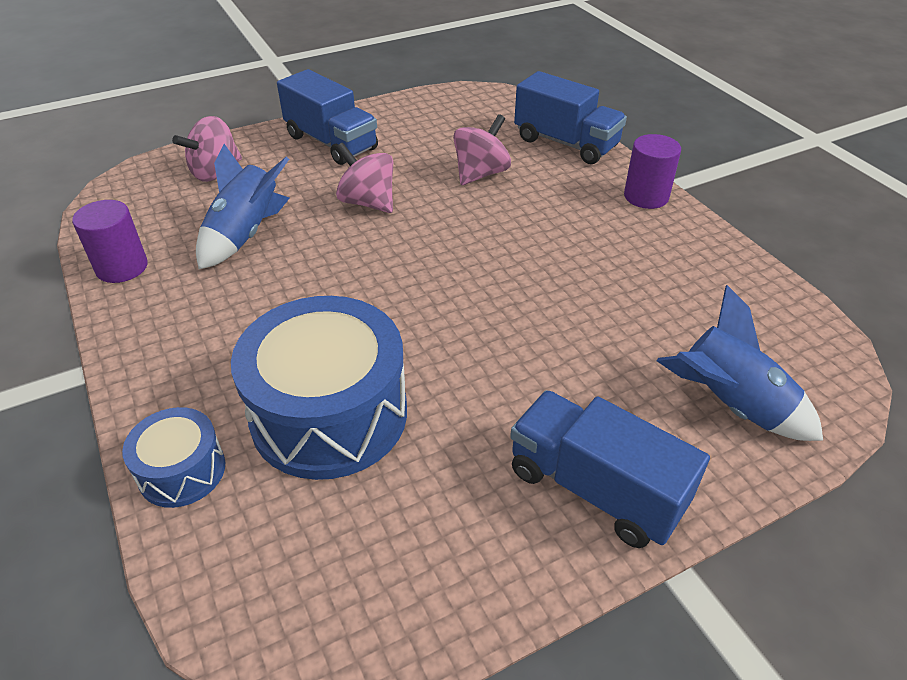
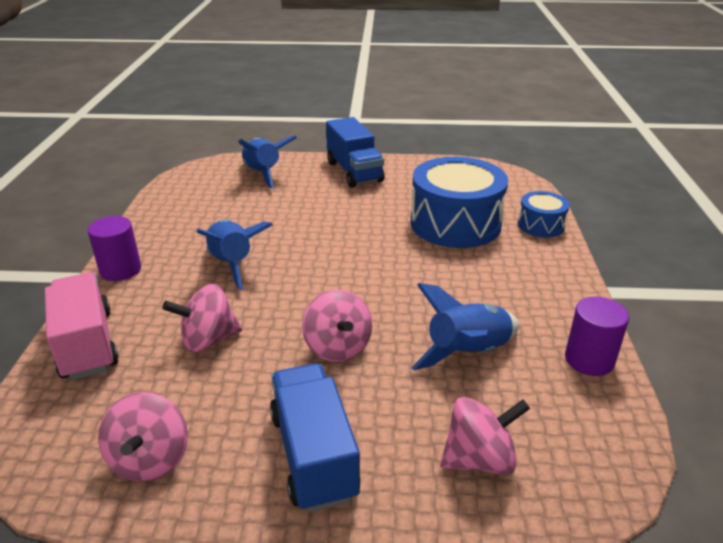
camera: 150 degrees left, 10 degrees down
blue truck [514,71,627,164] -> pink truck [45,272,119,380]
none -> pink spinning top [98,392,188,482]
none -> blue rocket [197,219,273,290]

